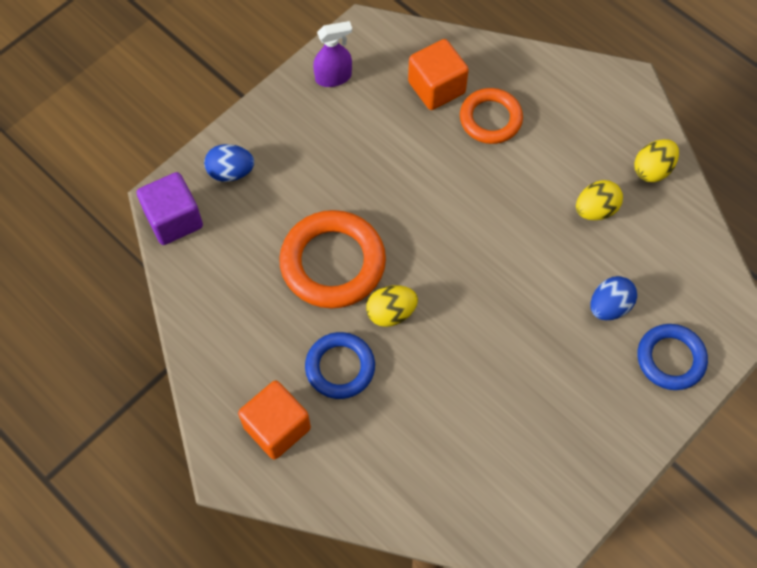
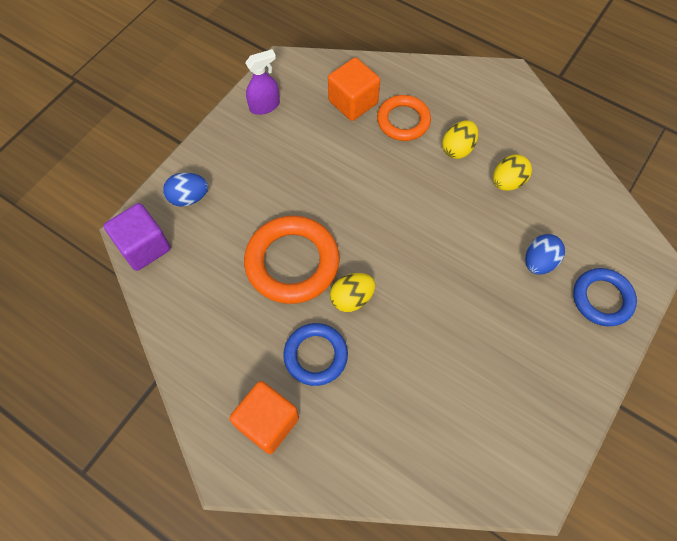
camera: 10 degrees left, 0 degrees up
yellow egg [634,139,679,182] -> yellow egg moved to [442,121,478,159]

